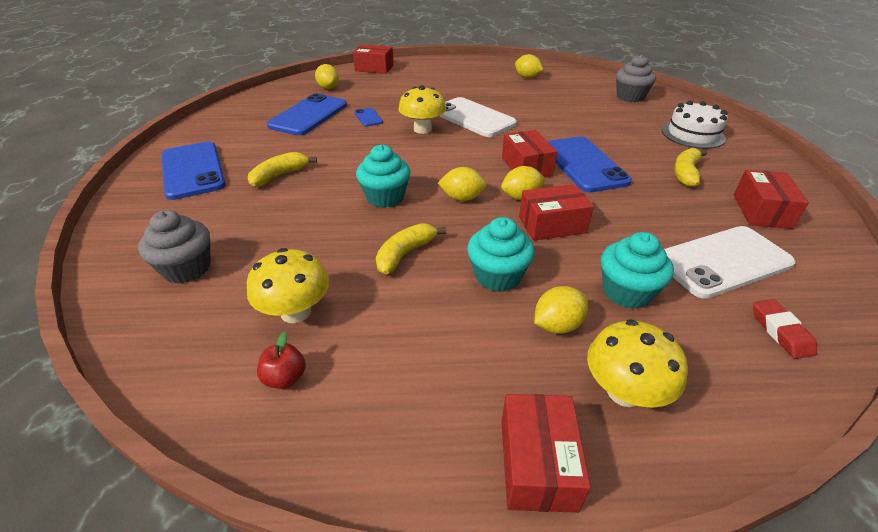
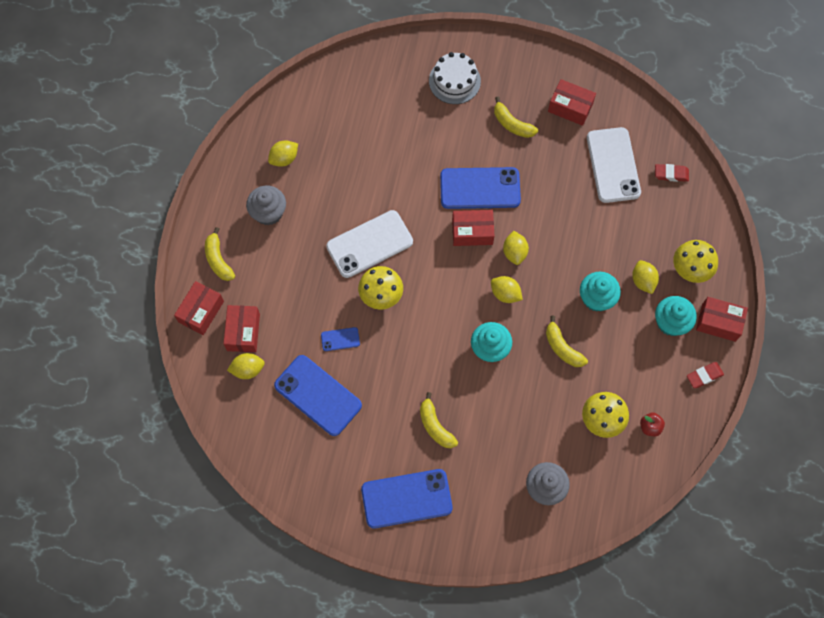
camera: 75 degrees left, 30 degrees up
yellow lemon [438,167,487,201] -> yellow lemon turned 75 degrees counterclockwise [491,276,523,303]
red box [519,184,594,241] -> red box moved to [223,305,260,352]
turquoise cupcake [601,232,674,309] -> turquoise cupcake moved to [655,296,697,336]
grey cupcake [616,54,656,102] -> grey cupcake moved to [246,186,286,225]
none -> yellow banana [205,227,235,281]
none -> red eraser [687,362,724,389]

